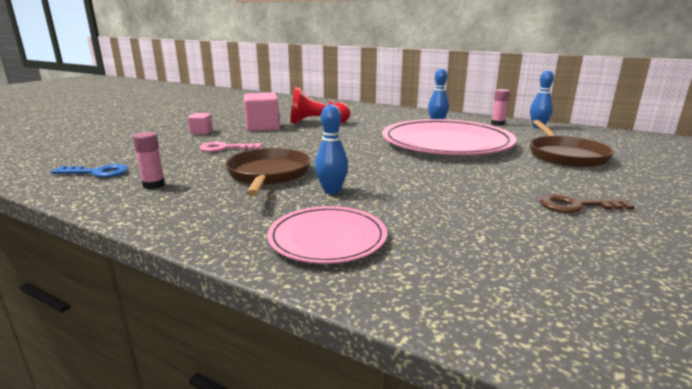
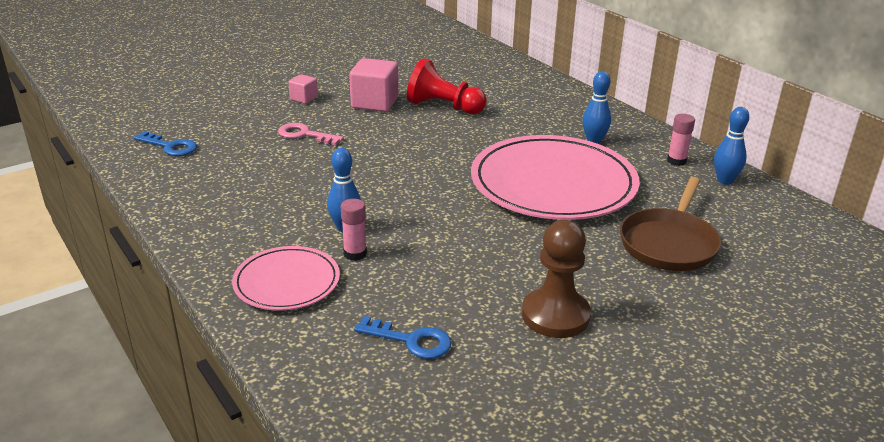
camera: 25 degrees right, 10 degrees up
pink glue stick [133,132,165,189] -> pink glue stick moved to [341,199,367,261]
brown pan [225,148,311,196] -> none
brown key [540,194,635,213] -> brown pawn [522,220,591,338]
none -> blue key [354,316,451,359]

